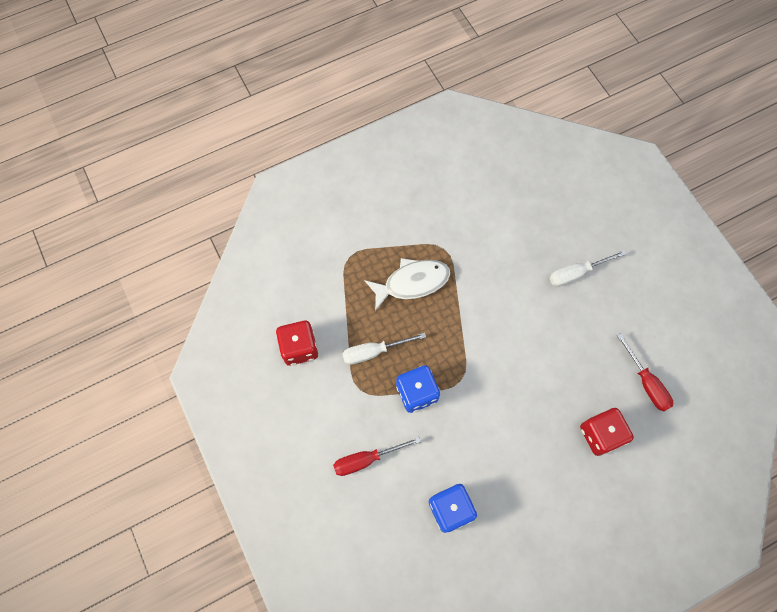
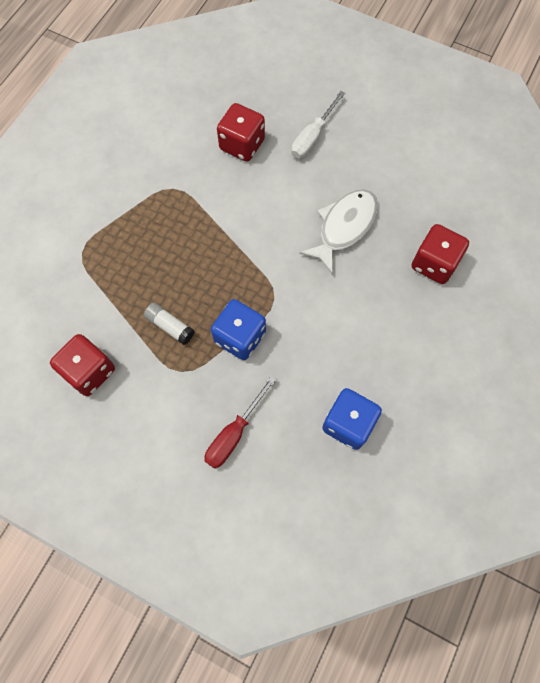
camera: 35 degrees left, 0 degrees up
white screwdriver [342,333,426,365] -> white glue stick [144,303,195,345]
white fish [364,258,450,311] -> white fish moved to [299,189,378,275]
red screwdriver [617,333,673,412] -> none
none -> red dice [217,103,265,162]

